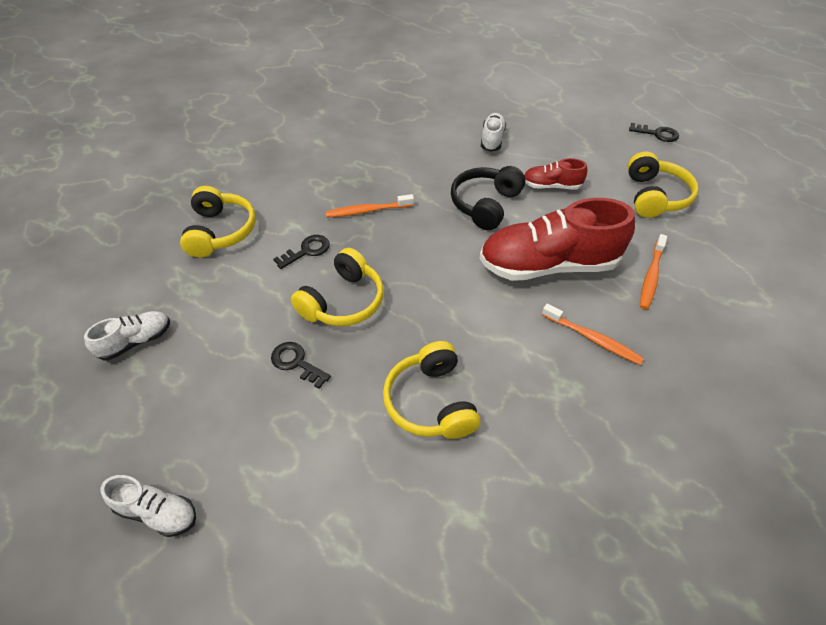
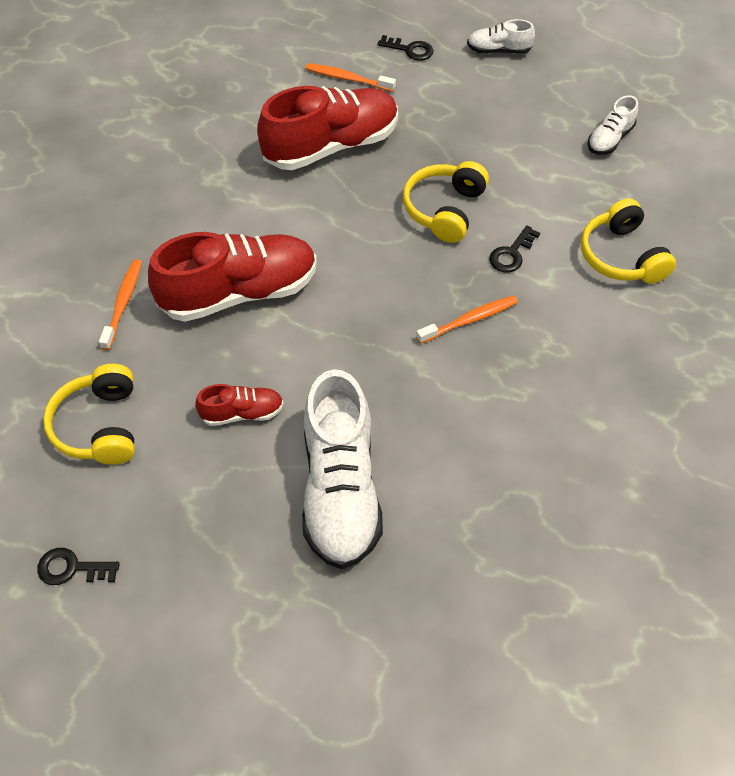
camera: 165 degrees right, 5 degrees up
black key [271,342,331,389] -> black key moved to [377,35,434,61]
yellow headphones [383,341,481,439] -> red shoe [257,86,398,170]
black headphones [451,166,526,230] -> none
white shoe [481,113,506,152] -> white shoe [302,369,383,569], size x2.10
orange toothbrush [542,303,644,365] -> orange toothbrush moved to [305,63,396,92]

